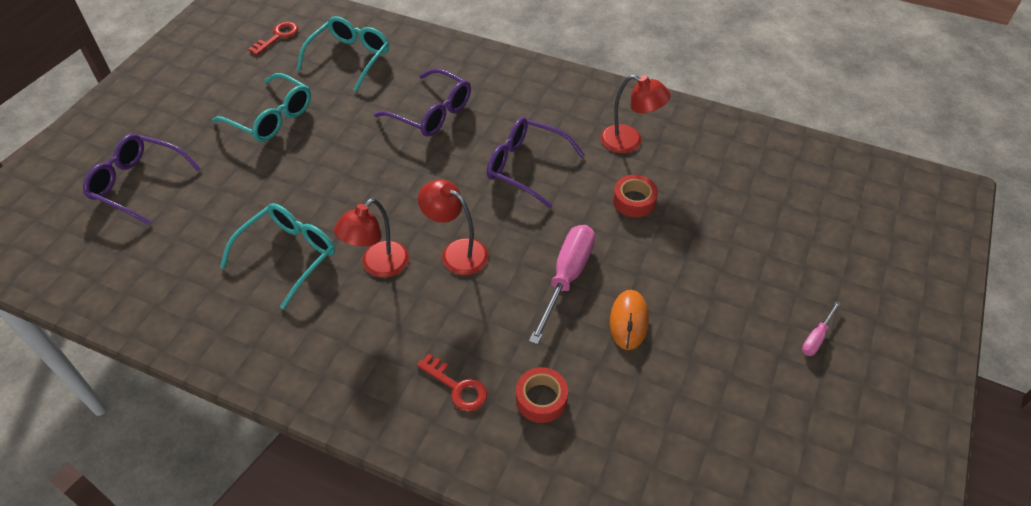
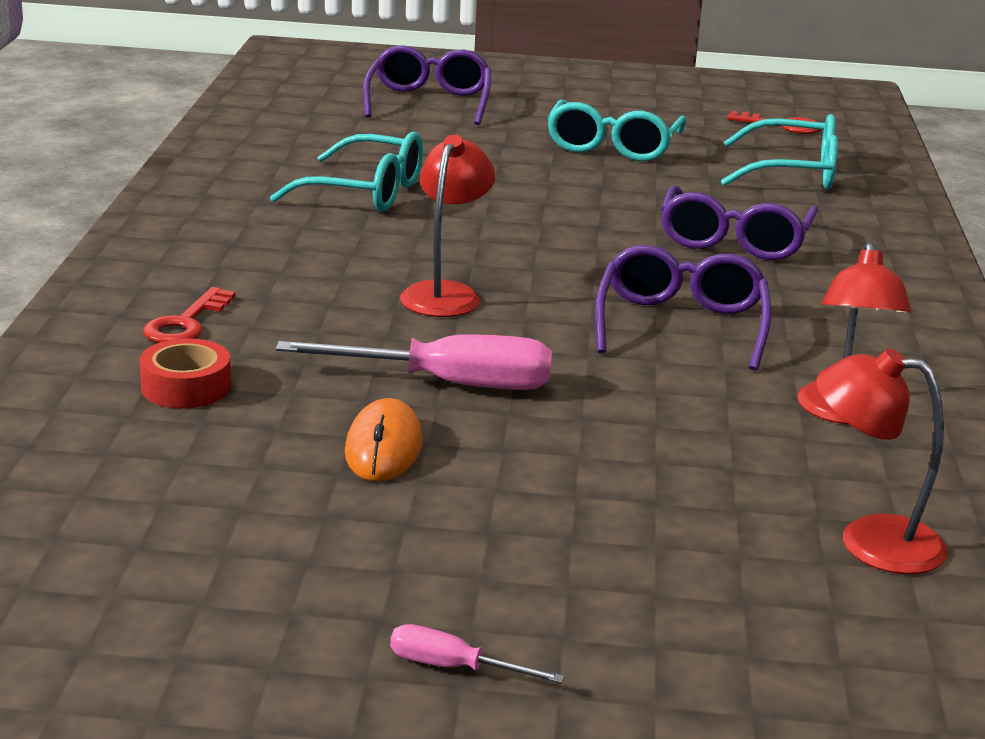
camera: 70 degrees right, 25 degrees down
red lamp [334,198,409,278] -> red lamp moved to [816,348,948,574]
orange mouse [610,290,649,350] -> orange mouse turned 75 degrees counterclockwise [345,398,422,481]
red tape [613,175,658,217] -> none

